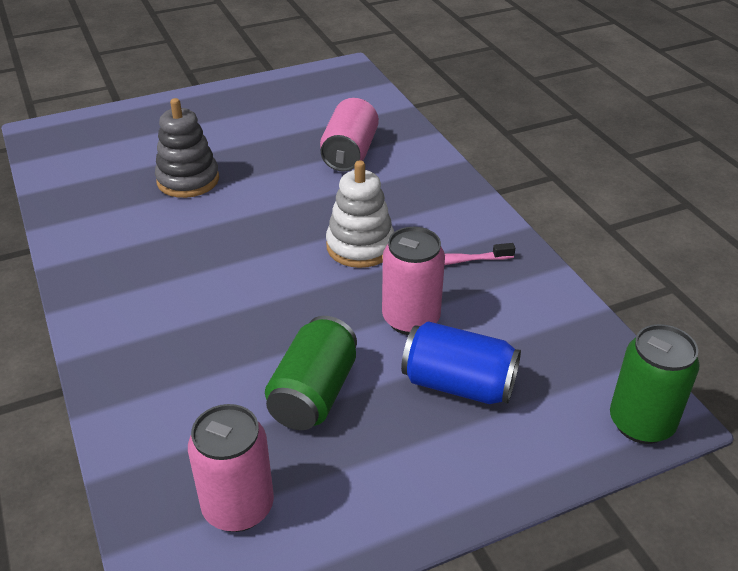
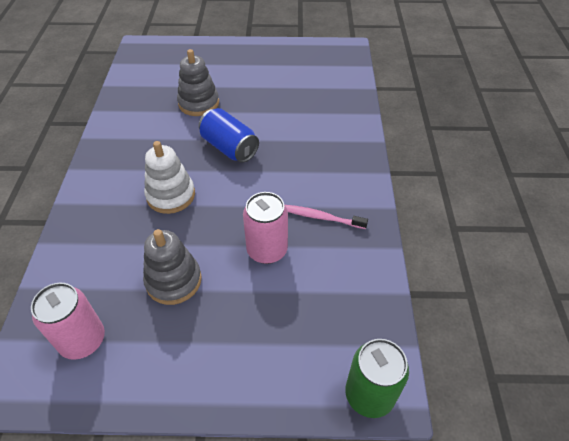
camera: 25 degrees right, 10 degrees up
green can [265,316,357,430] -> grey stacking toy [143,229,202,305]
pink can [320,98,379,172] -> none
white stacking toy [326,160,394,268] -> white stacking toy moved to [144,141,195,214]
blue can [401,321,521,404] -> blue can moved to [199,108,259,163]

